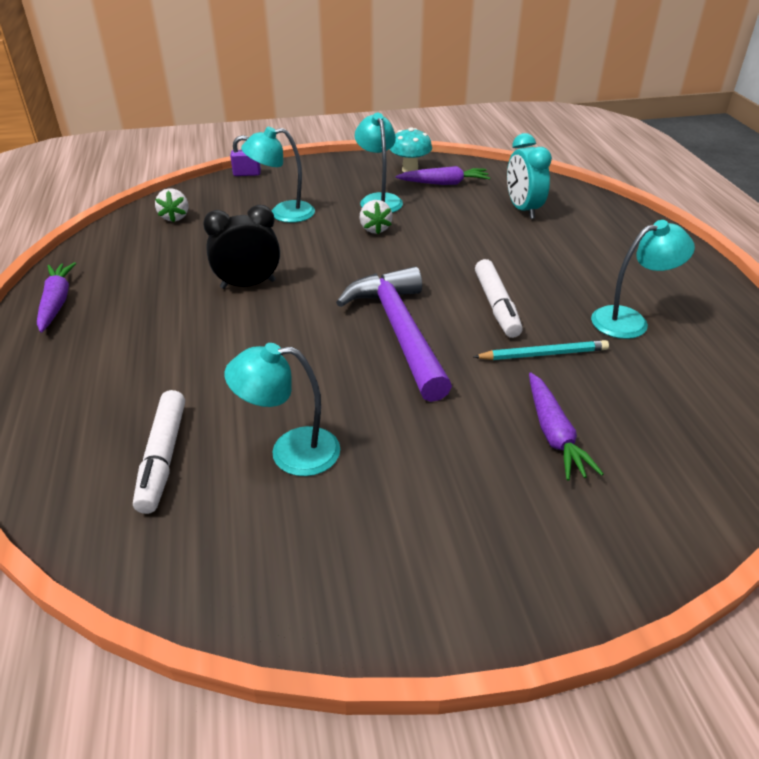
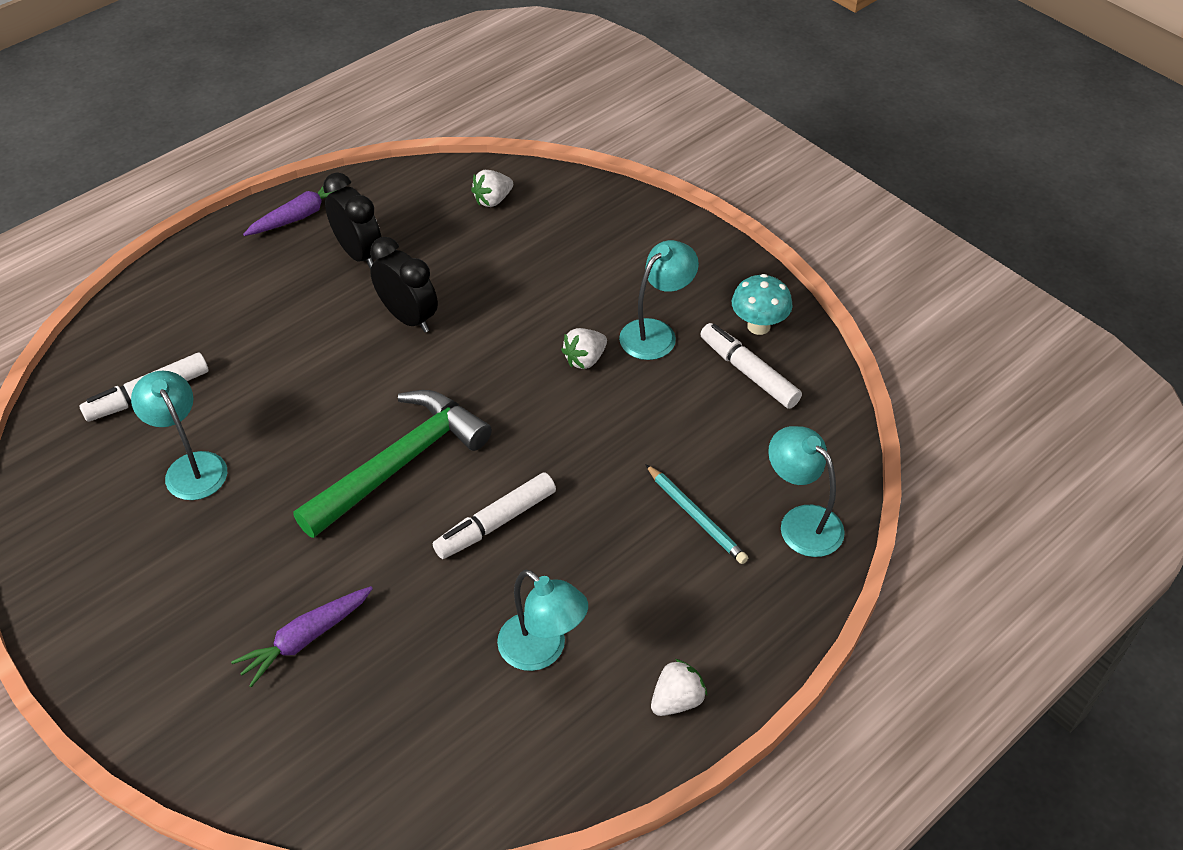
camera: 60 degrees right, 10 degrees up
purple padlock [230,135,261,176] -> none
turquoise lamp [241,127,315,223] -> turquoise lamp moved to [768,426,845,557]
purple hammer [336,267,452,402] -> green hammer [293,390,492,538]
purple carrot [396,166,490,185] -> white marker [700,323,802,409]
turquoise pencil [473,340,609,360] -> turquoise pencil moved to [645,464,748,564]
turquoise clock [507,133,552,219] -> none
none -> black clock [323,172,381,269]
none -> white strawberry [651,659,707,716]

